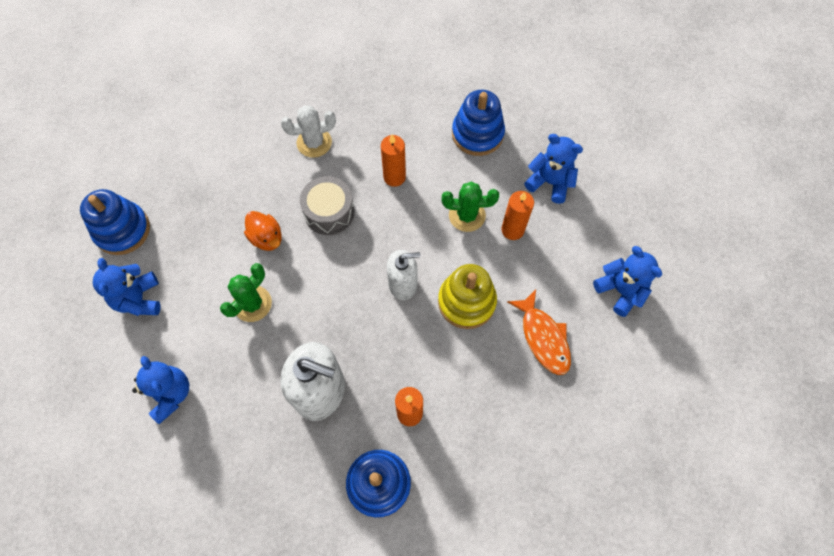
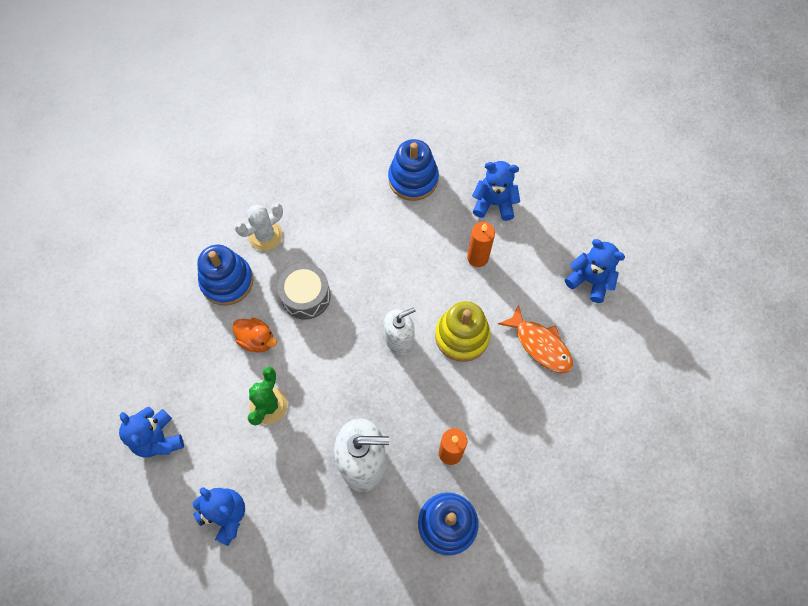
camera: 20 degrees left, 0 degrees up
blue stacking toy [80,189,150,255] -> blue stacking toy moved to [197,245,254,306]
orange candle [381,135,406,187] -> none
green cactus [442,182,499,232] -> none

